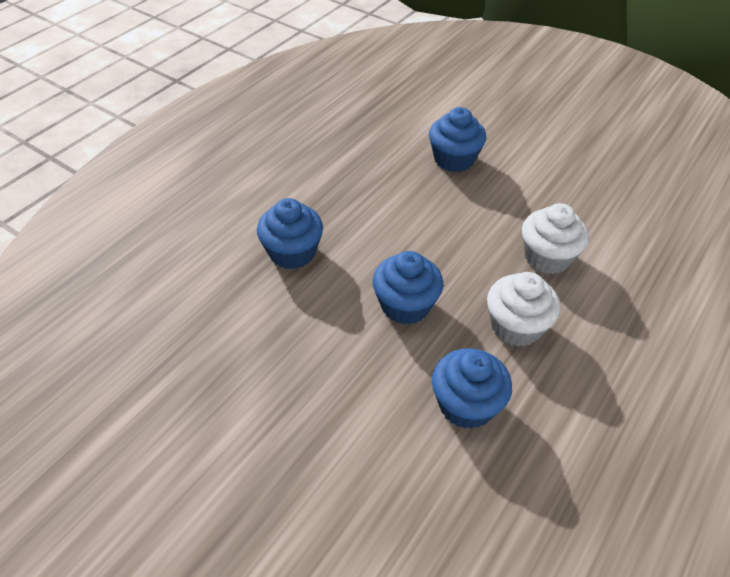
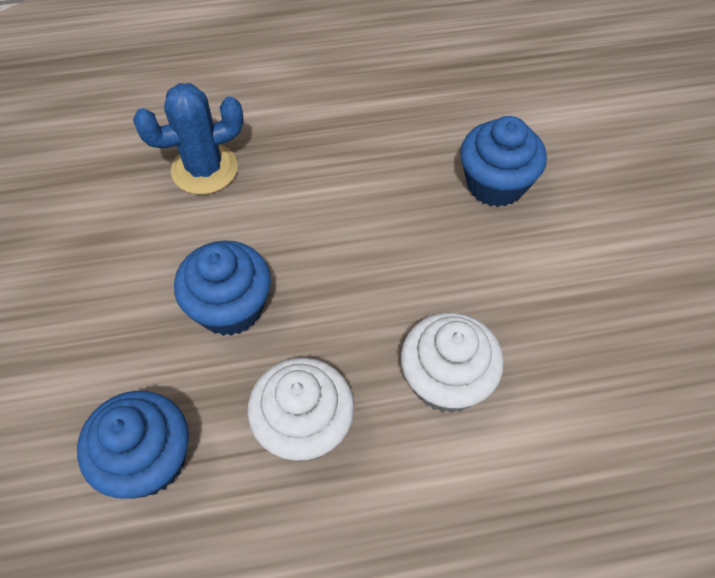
camera: 45 degrees right, 10 degrees up
blue cupcake [257,198,323,269] -> blue cactus [133,83,244,194]

